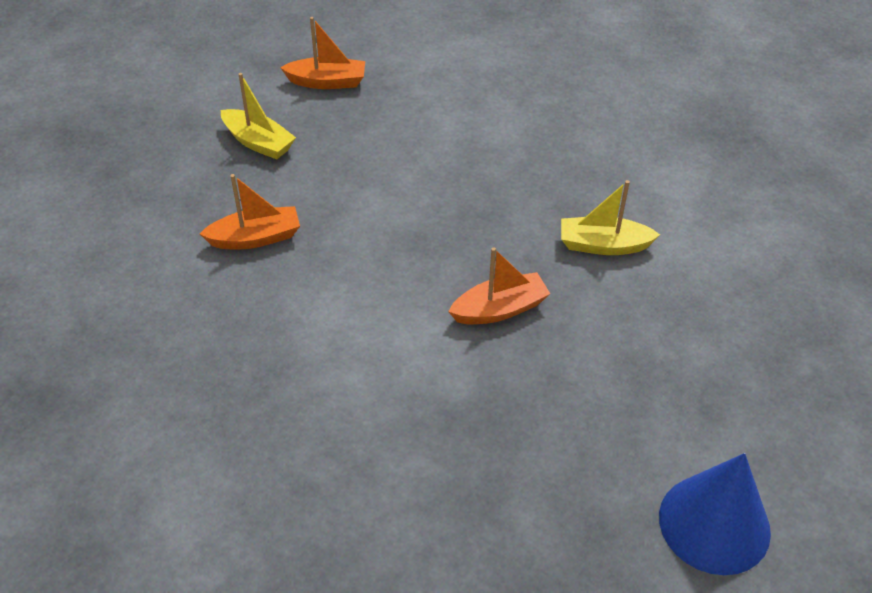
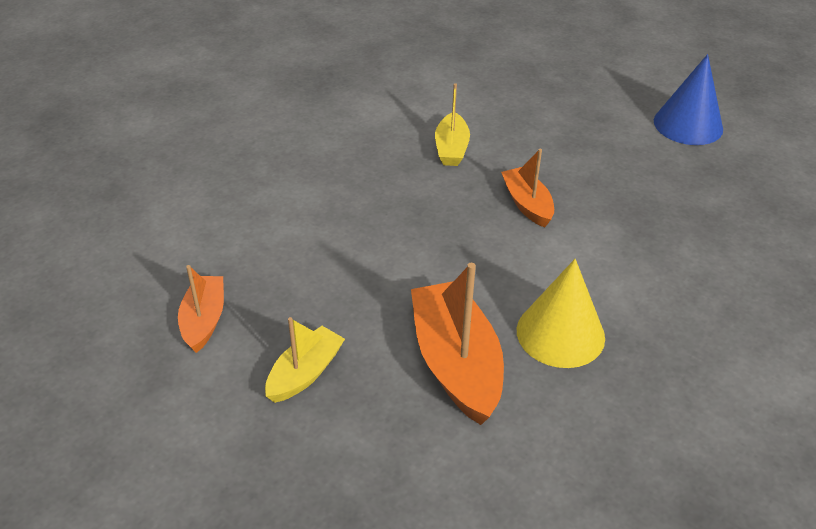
camera: 90 degrees left, 5 degrees down
orange boat [200,174,300,250] -> orange boat [411,263,504,425], size x1.73
none -> yellow cone [517,259,605,368]

